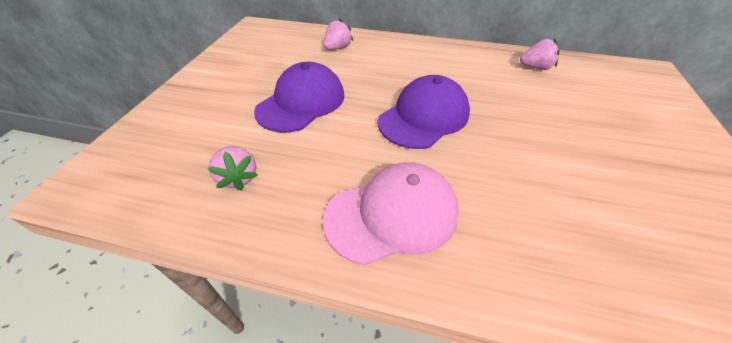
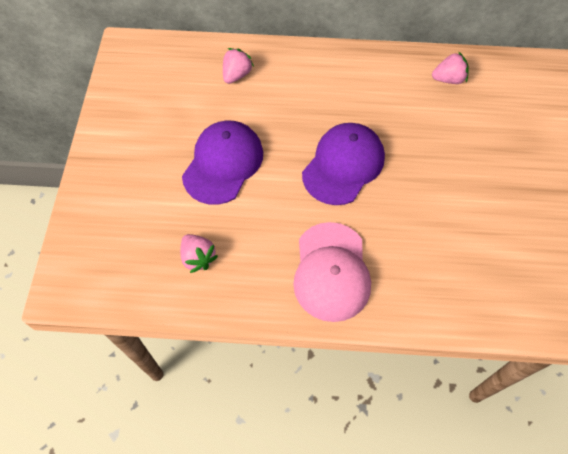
camera: 10 degrees left, 15 degrees up
pink cap [323,162,459,265] -> pink cap turned 120 degrees clockwise [293,222,371,322]

